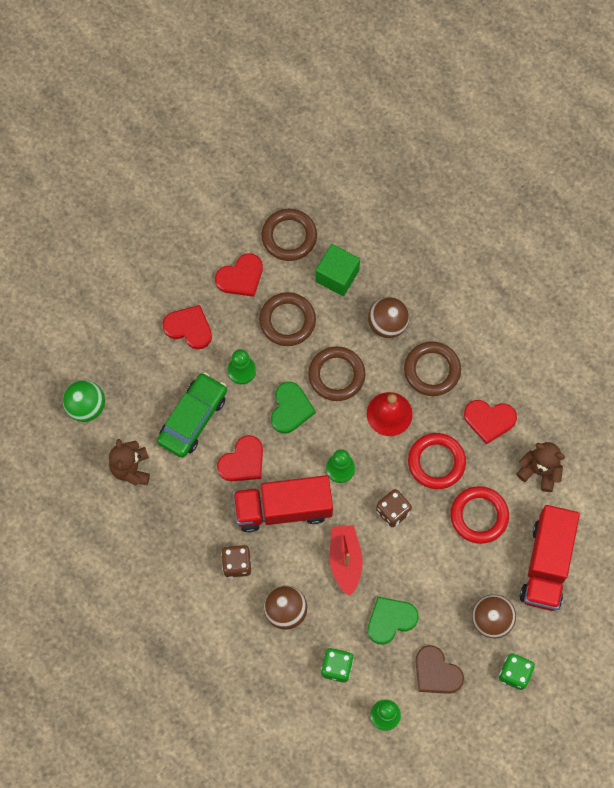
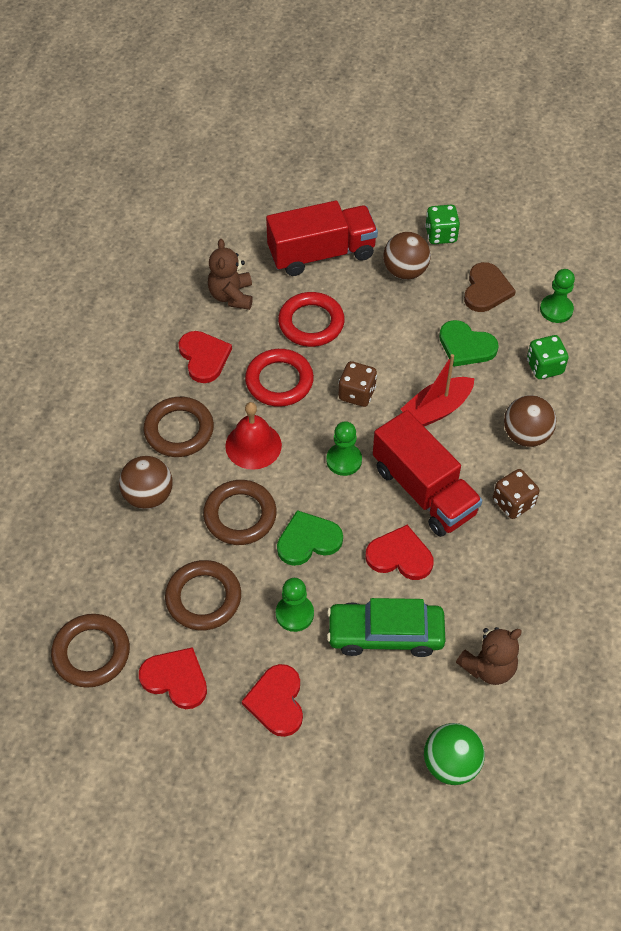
camera: 120 degrees left, 15 degrees down
green cube [315,244,360,296] -> none

